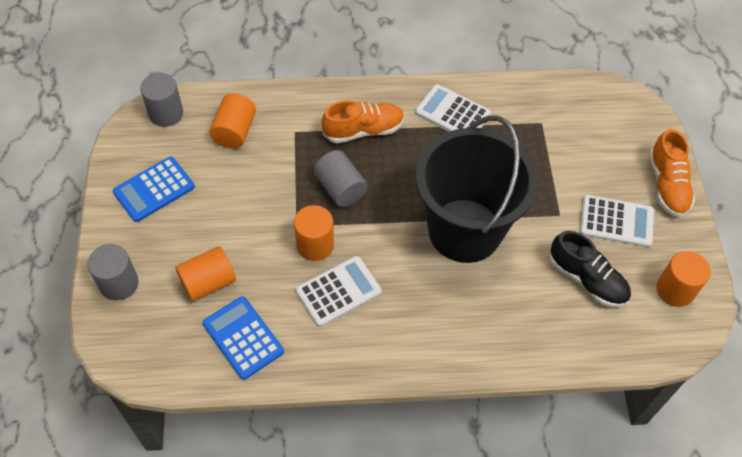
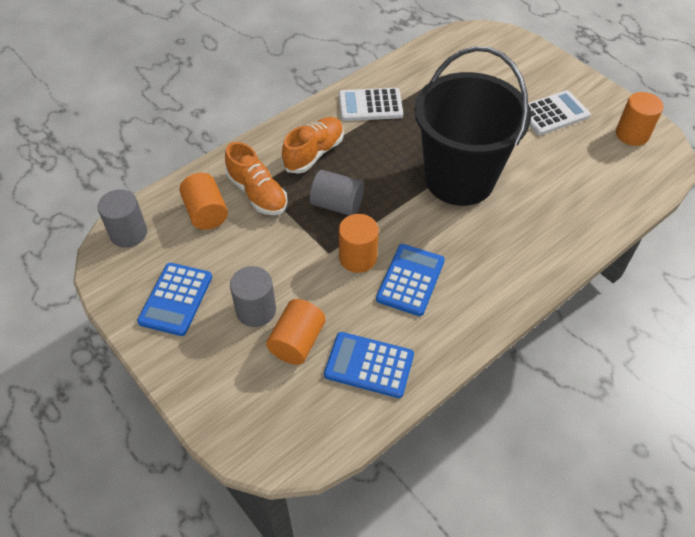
camera: 35 degrees left, 5 degrees down
grey cylinder [88,244,138,301] -> grey cylinder moved to [230,266,276,327]
white calculator [296,256,382,327] -> blue calculator [376,244,445,316]
black shoe [549,231,631,307] -> none
orange shoe [649,129,695,217] -> orange shoe moved to [225,142,288,215]

